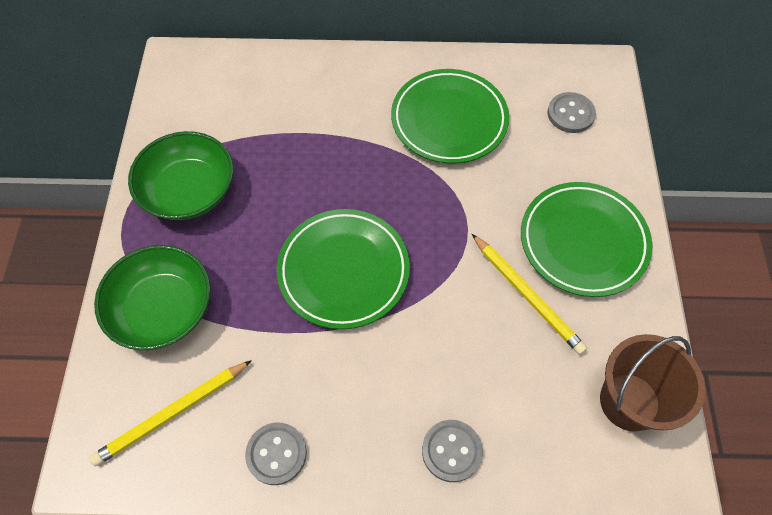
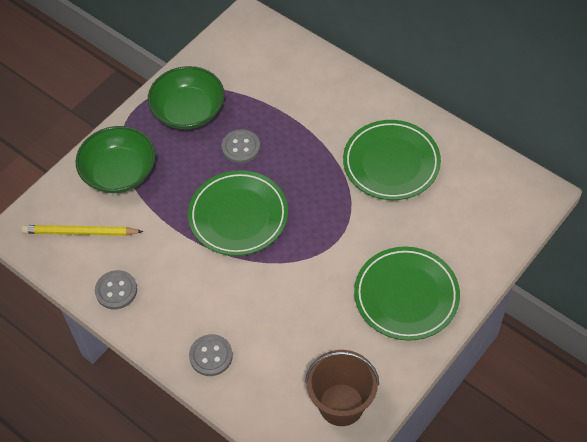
camera: 40 degrees right, 5 degrees down
yellow pencil [472,234,587,355] -> none
grey button [548,92,596,133] -> grey button moved to [221,129,260,164]

